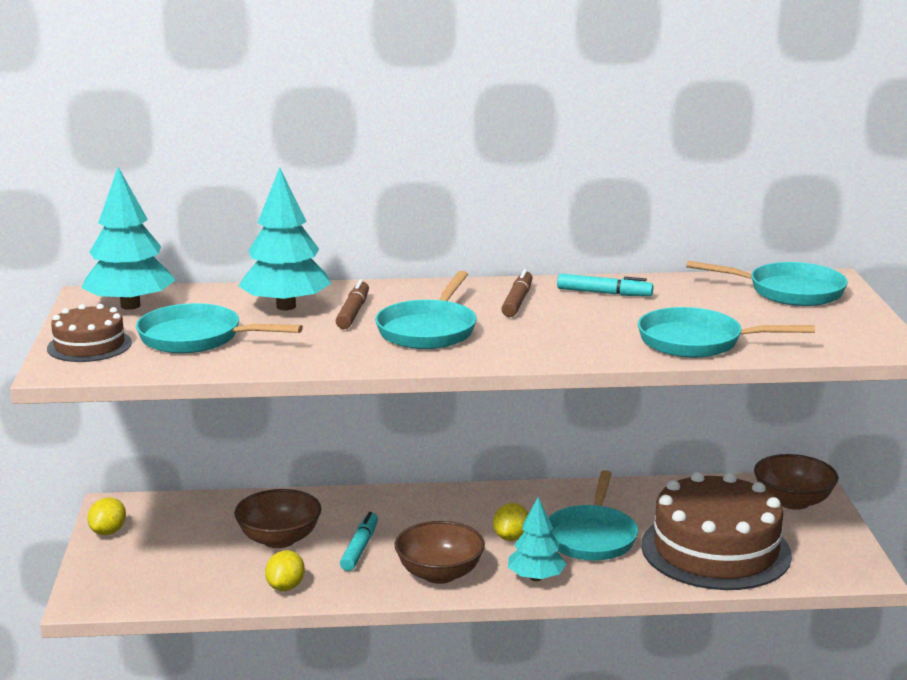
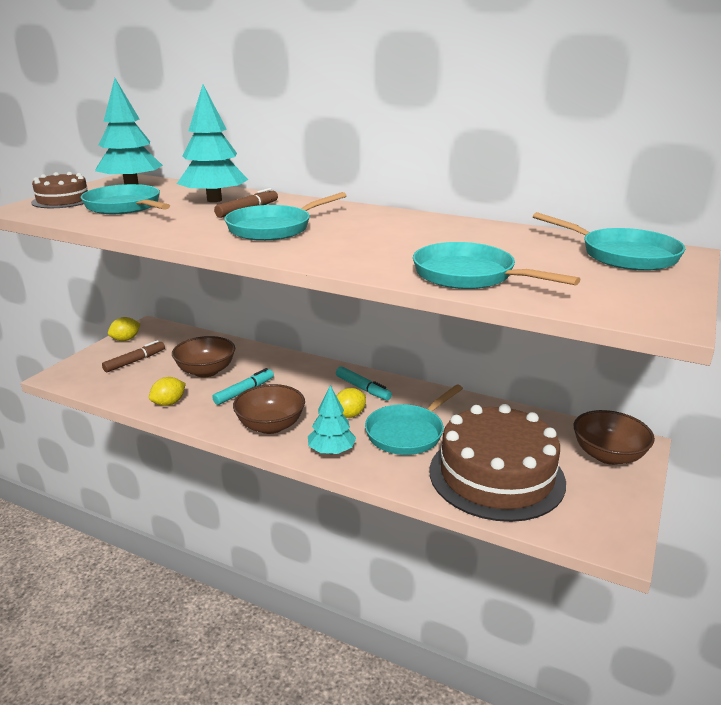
camera: 30 degrees right, 5 degrees up
brown marker [501,269,533,317] -> brown marker moved to [102,340,165,372]
turquoise marker [557,274,653,296] -> turquoise marker moved to [336,367,392,401]

